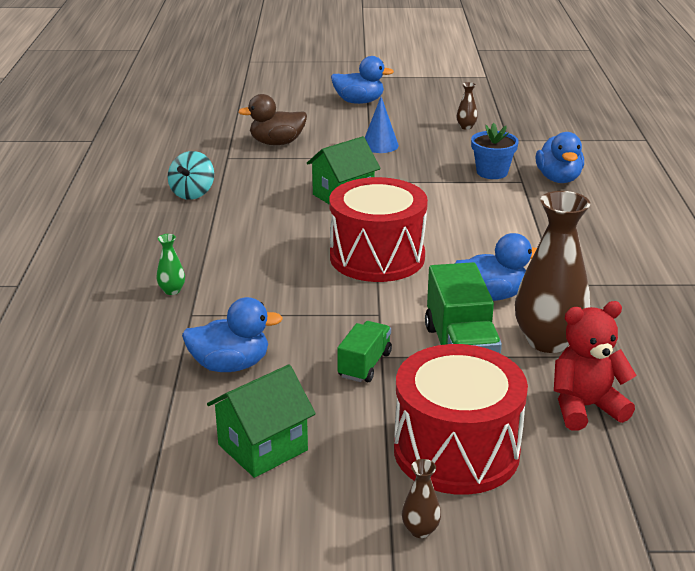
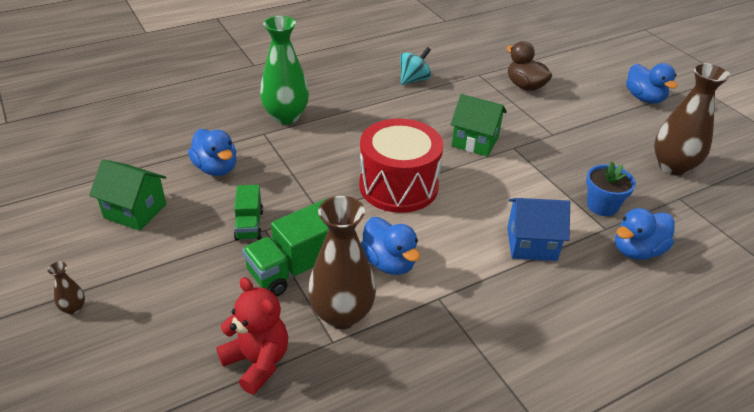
camera: 60 degrees right, 10 degrees up
green vase [156,234,185,295] -> green vase [260,16,309,124], size x2.40
turquoise spinning top [168,151,214,200] -> turquoise spinning top turned 150 degrees clockwise [400,47,431,85]
green truck [337,321,392,382] -> green truck turned 90 degrees clockwise [234,185,263,241]
blue cone [365,97,399,153] -> none
red drum [394,344,528,495] -> none
brown vase [457,82,478,130] -> brown vase [654,63,730,176], size x2.40
none -> blue house [507,198,570,261]

